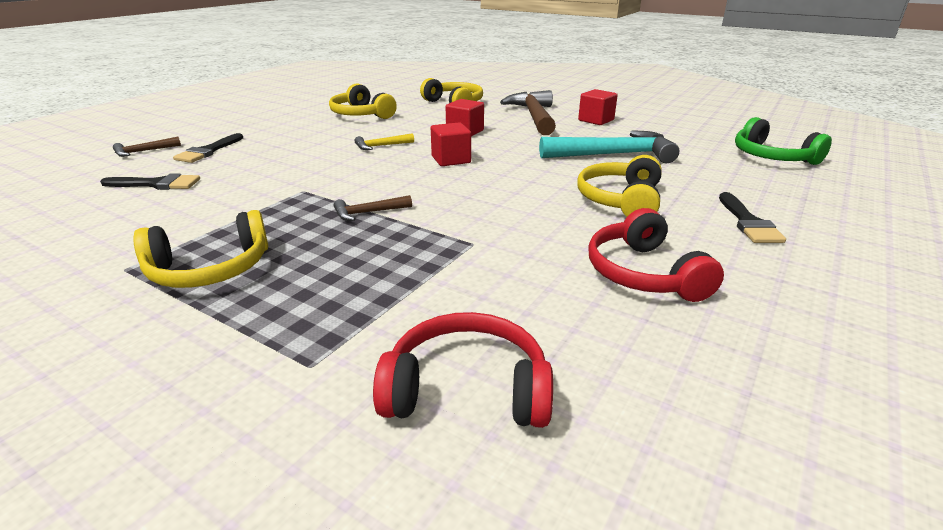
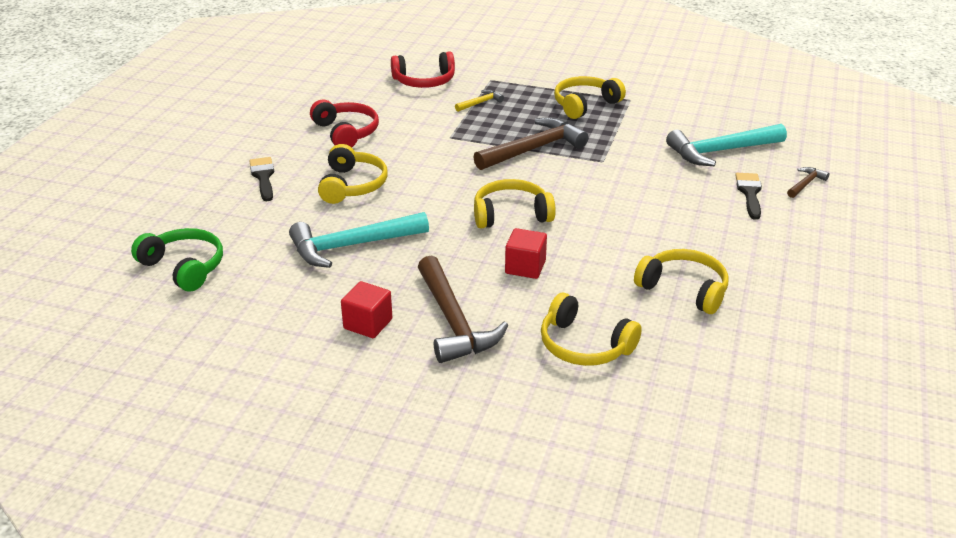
camera: 165 degrees right, 5 degrees up
black brush [100,174,200,190] -> turquoise hammer [666,124,787,166]
brown hammer [333,195,412,221] -> brown hammer [473,117,589,170], size x2.15
yellow hammer [355,133,414,150] -> yellow hammer moved to [455,90,504,112]
red cube [431,122,471,166] -> yellow headphones [474,179,556,229]

